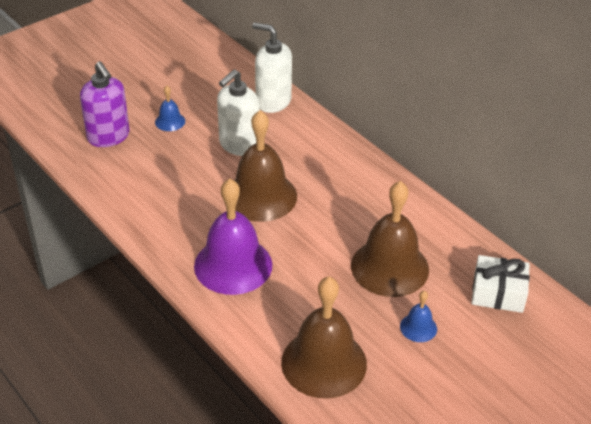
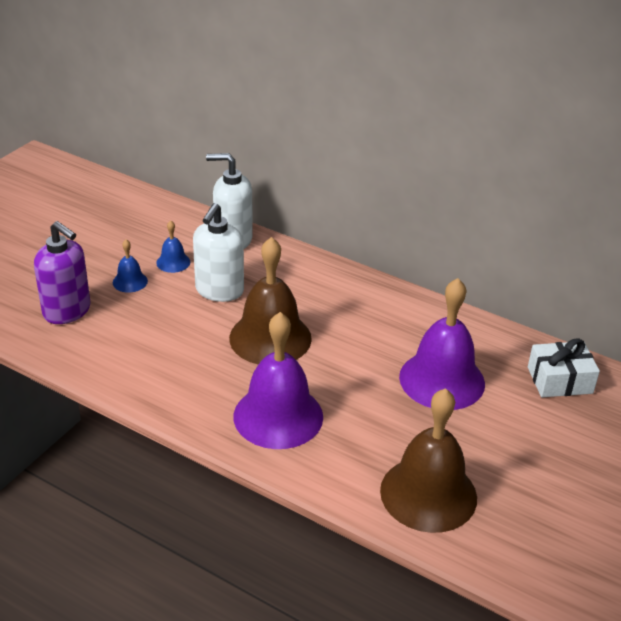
camera: 20 degrees left, 5 degrees down
brown bell [351,181,429,297] -> purple bell [399,278,485,410]
blue bell [400,291,437,342] -> blue bell moved to [156,221,190,273]

